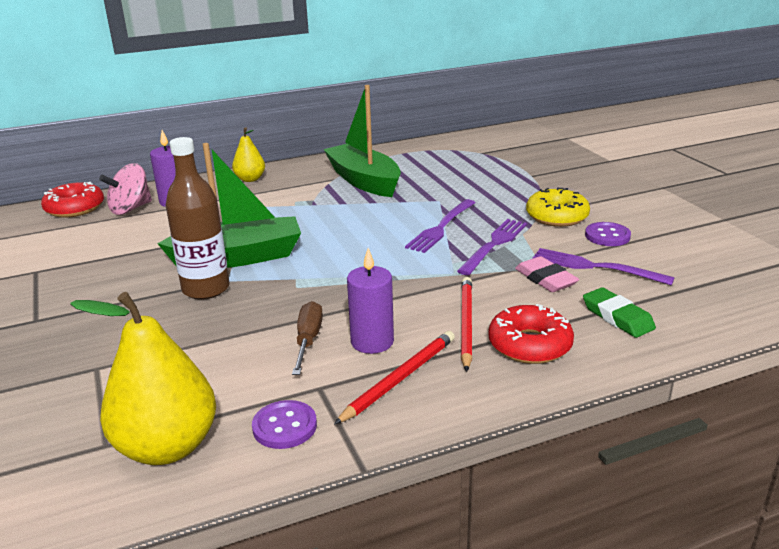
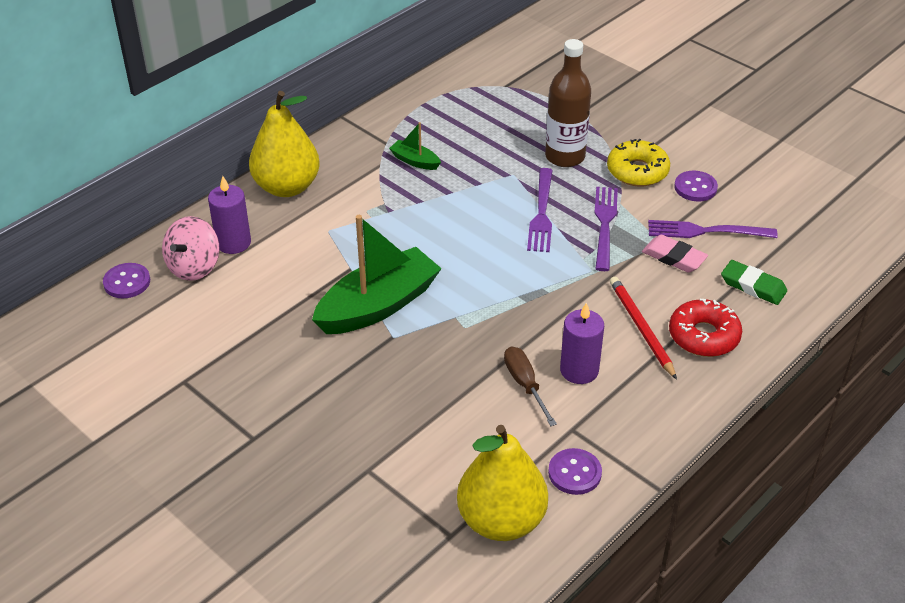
camera: 25 degrees left, 15 degrees up
red donut [41,182,104,218] -> purple button [103,263,150,298]
brown bottle [166,137,229,299] -> brown bottle moved to [545,39,591,167]
yellow pear [232,127,265,182] -> yellow pear [249,91,320,197], size x1.84
green boat [324,85,401,197] -> green boat [389,122,441,170], size x0.45
red pencil [334,331,455,425] -> none

